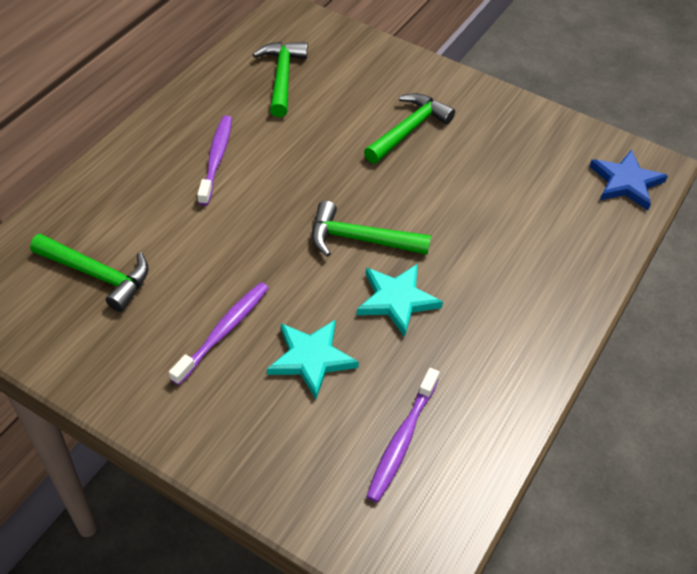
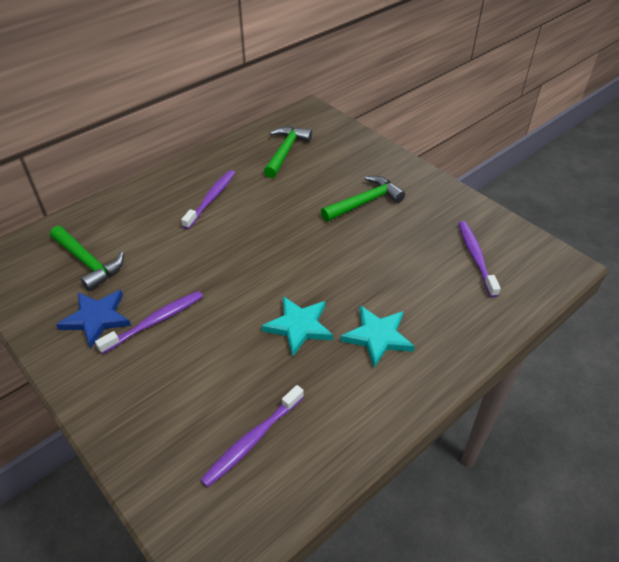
camera: 20 degrees right, 5 degrees down
turquoise star [267,319,359,399] -> turquoise star moved to [340,306,415,367]
green hammer [312,201,431,257] -> none
blue star [589,149,668,210] -> blue star moved to [56,290,131,349]
none -> purple toothbrush [458,221,501,298]

